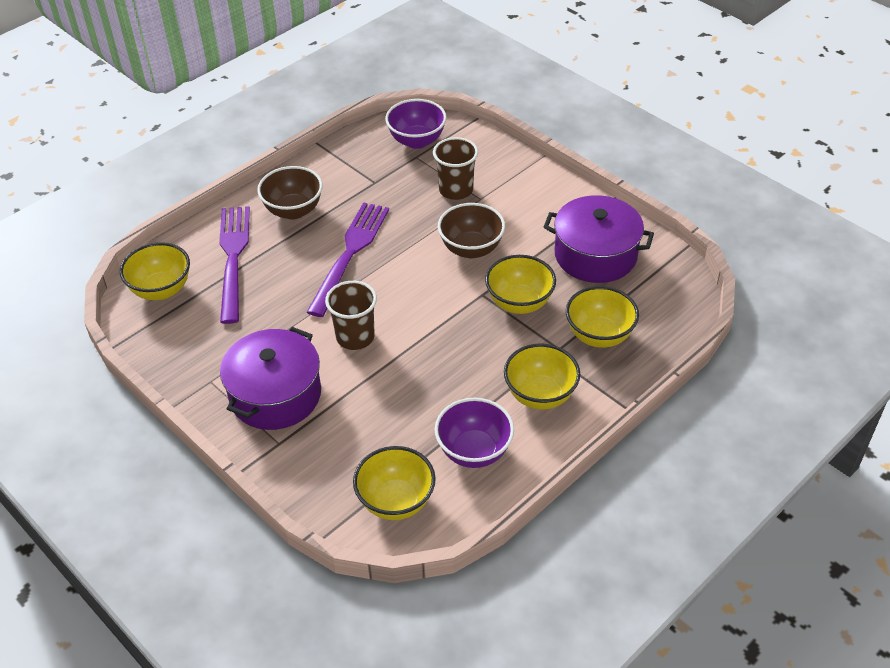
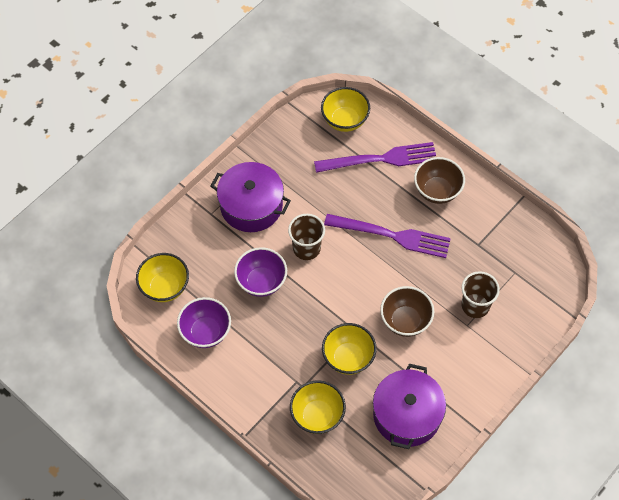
camera: 85 degrees right, 15 degrees up
purple bowl [385,99,447,149] -> purple bowl moved to [234,247,287,297]
yellow bowl [504,344,580,409] -> none

